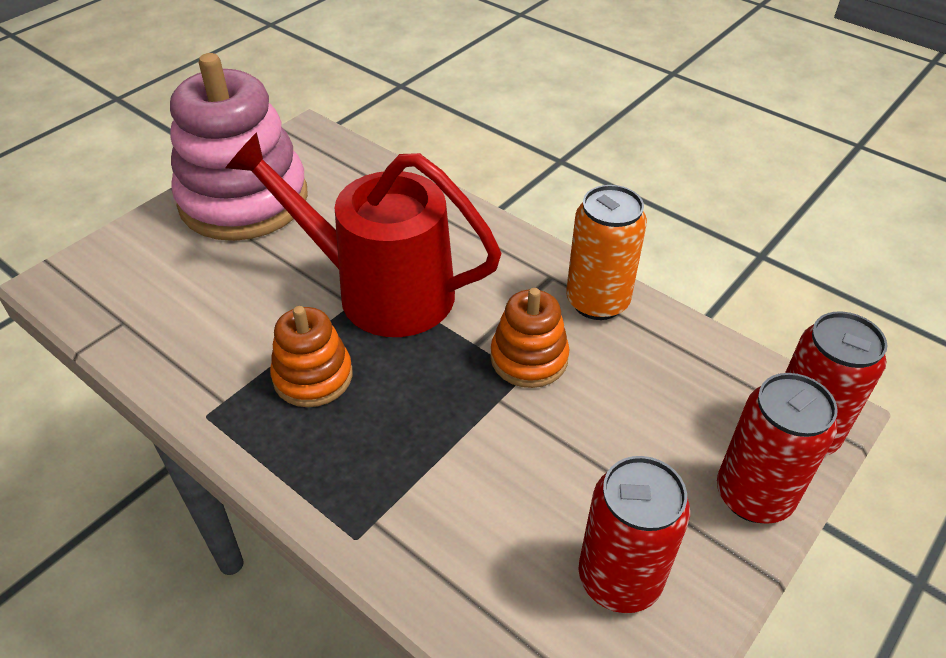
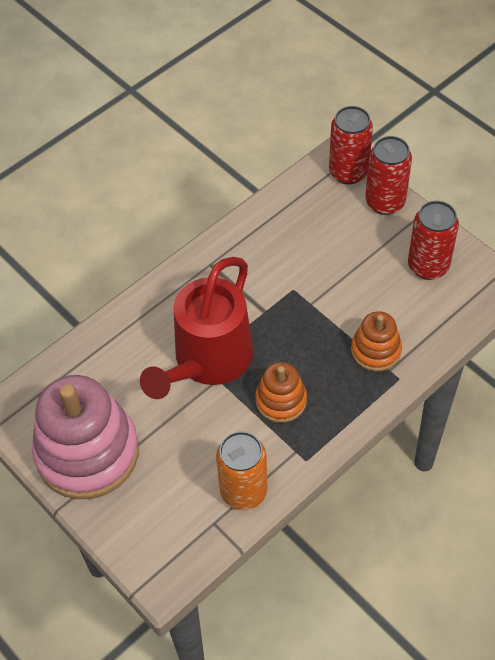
camera: 80 degrees left, 10 degrees up
orange stacking toy [490,288,569,388] -> orange stacking toy moved to [351,311,402,371]
orange can [566,185,647,320] -> orange can moved to [216,431,268,510]

